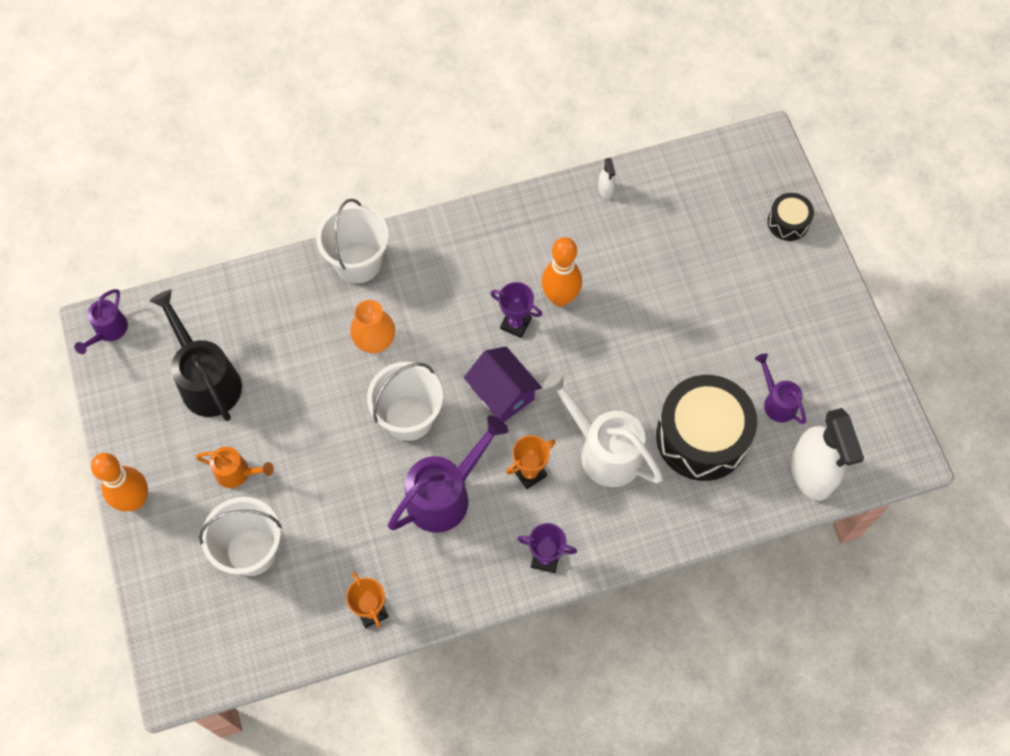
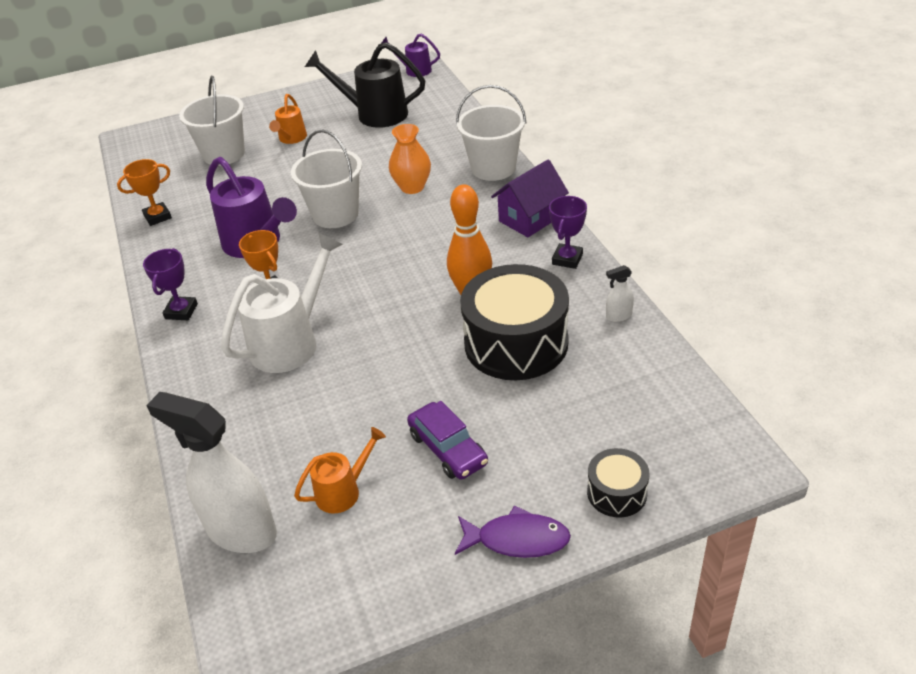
camera: 90 degrees right, 25 degrees down
orange bowling pin [91,453,148,511] -> none
black watering can [149,290,242,421] -> black watering can turned 135 degrees counterclockwise [305,42,425,128]
purple house [464,346,542,422] -> purple house moved to [491,160,569,237]
purple trophy [490,282,542,338] -> purple trophy moved to [549,196,587,269]
black drum [656,375,757,481] -> black drum moved to [460,264,569,380]
purple watering can [755,353,806,424] -> orange watering can [294,427,386,514]
white spray bottle [791,408,864,501] -> white spray bottle turned 45 degrees clockwise [146,392,277,553]
none -> purple car [407,401,488,480]
none -> purple fish [455,505,571,558]

